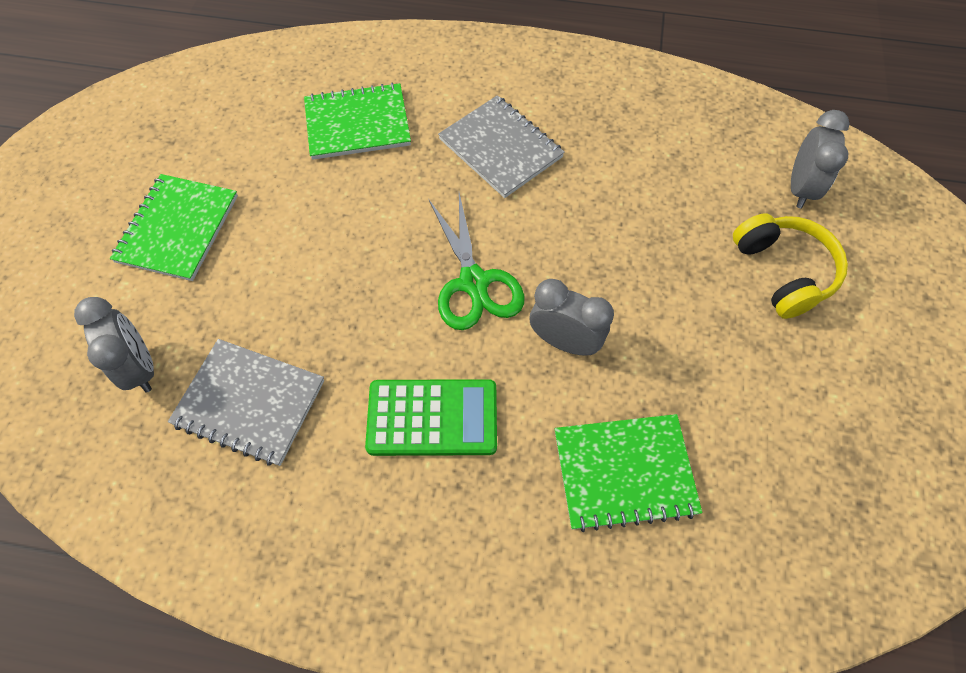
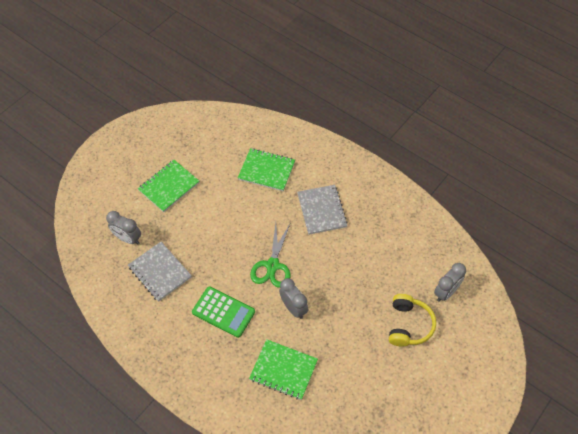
camera: 30 degrees right, 5 degrees down
grey clock [74,297,154,393] -> grey clock turned 120 degrees clockwise [106,211,141,245]

